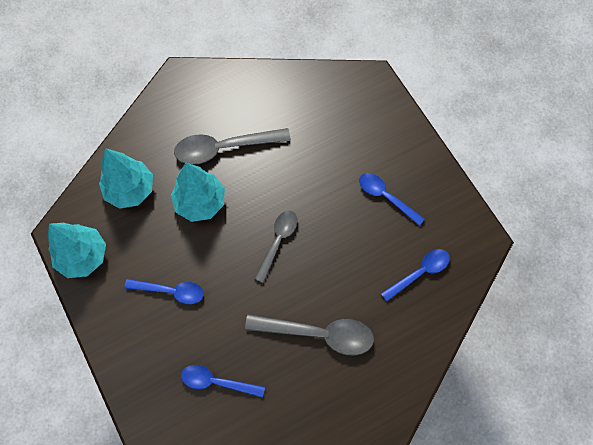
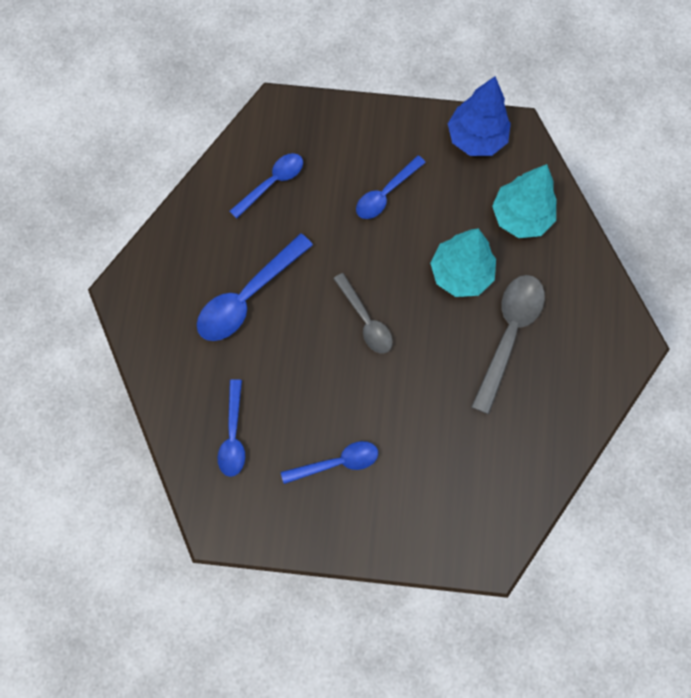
camera: 125 degrees right, 5 degrees up
turquoise tree [48,223,106,278] -> blue tree [448,76,511,156]
grey spoon [245,314,374,356] -> blue spoon [197,233,313,341]

